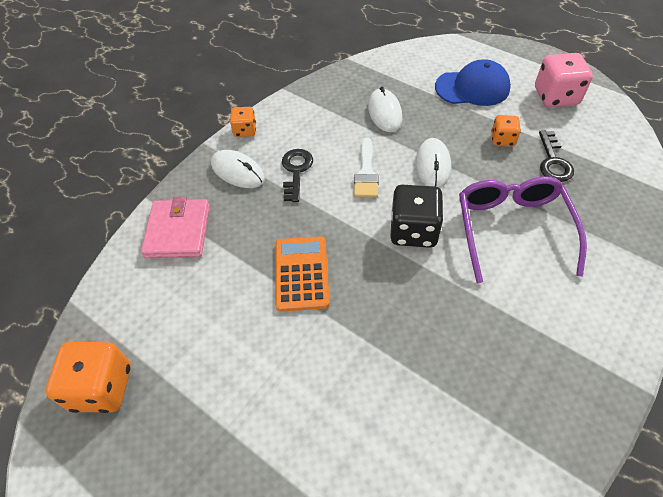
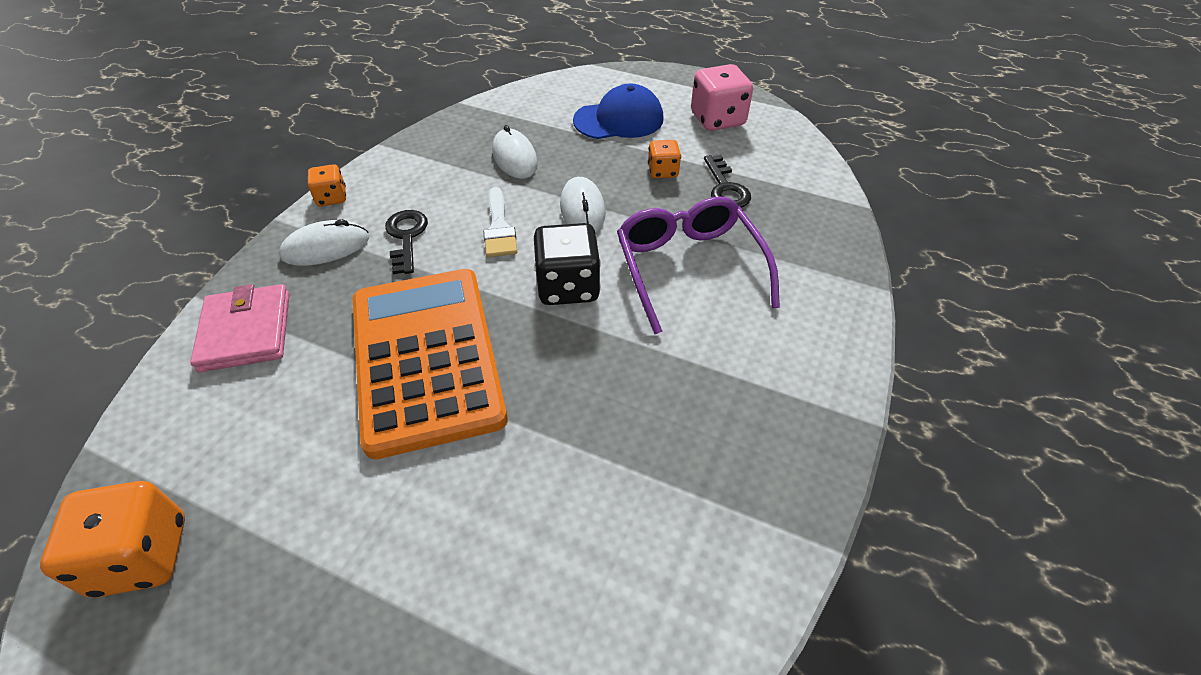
camera: 15 degrees left, 5 degrees down
white mouse [211,150,265,188] -> white mouse turned 45 degrees counterclockwise [279,219,369,266]
orange calculator [275,236,330,312] -> orange calculator [353,269,508,459], size x1.86

